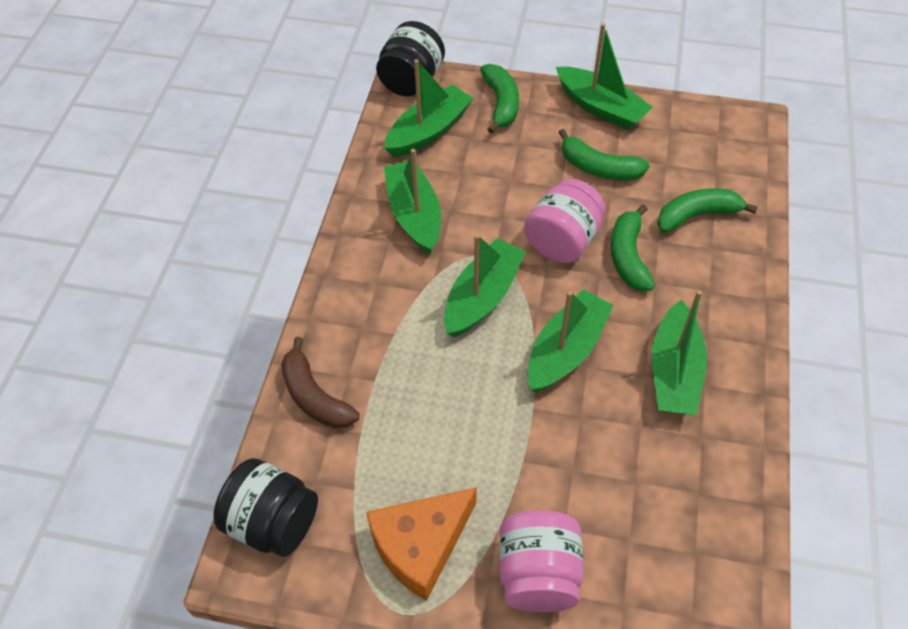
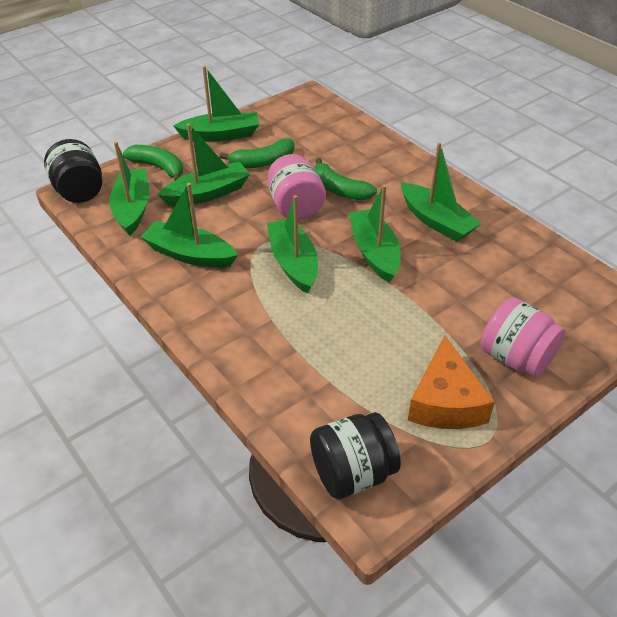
camera: 50 degrees left, 10 degrees down
brown banana [281,337,360,429] -> none
green banana [657,188,758,233] -> none
none -> green boat [158,124,250,206]

